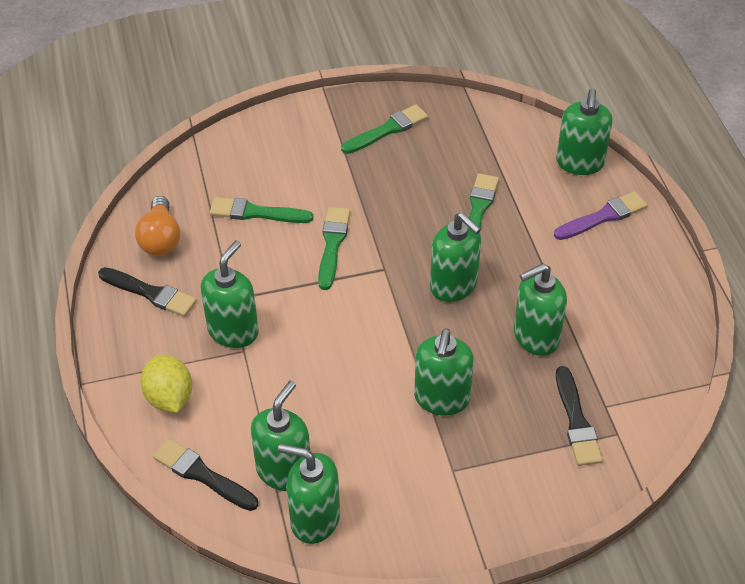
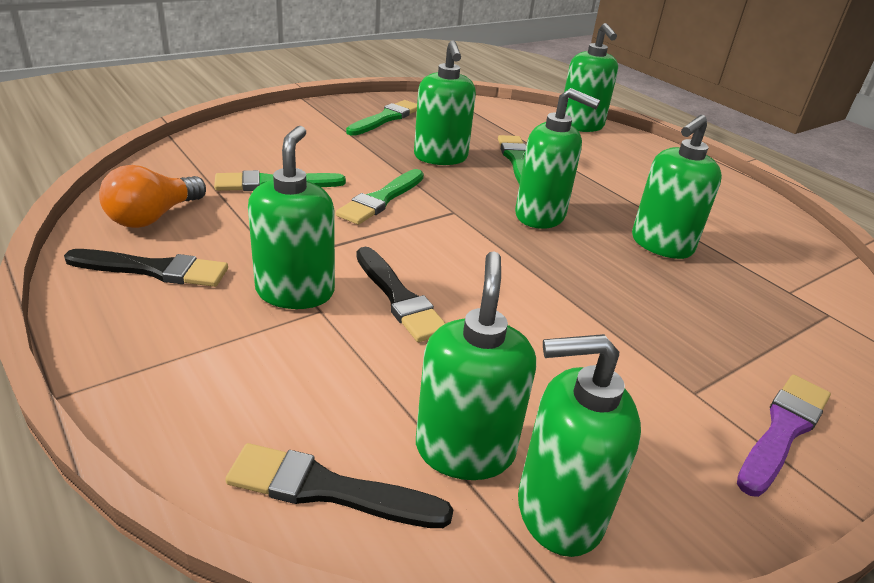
camera: 25 degrees left, 15 degrees down
orange light bulb [135,196,180,256] -> orange light bulb turned 60 degrees clockwise [99,165,206,228]
yellow lemon [141,355,192,413] -> none
green brush [318,207,350,290] -> green brush turned 135 degrees counterclockwise [336,169,424,225]
green soap dispenser [414,328,474,416] -> green soap dispenser moved to [414,41,476,165]
purple brush [554,191,648,240] -> purple brush moved to [737,375,831,497]
black brush [556,366,603,466] -> black brush moved to [356,247,446,342]

